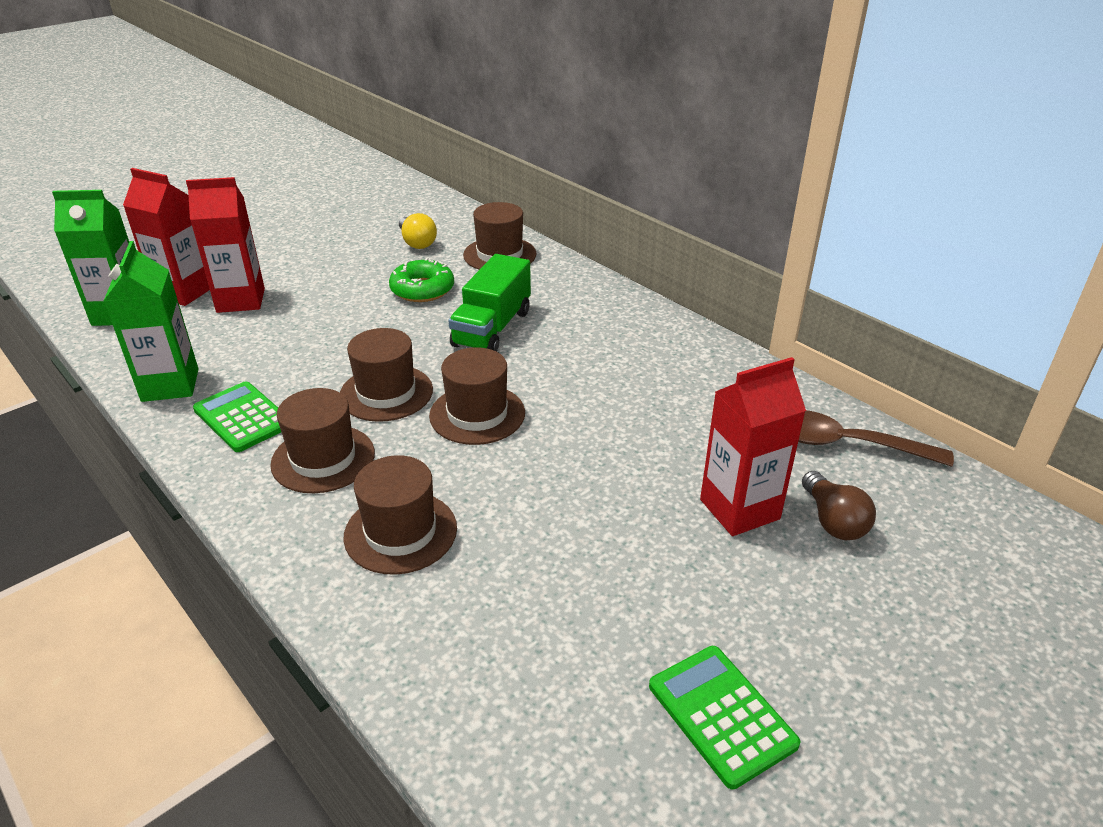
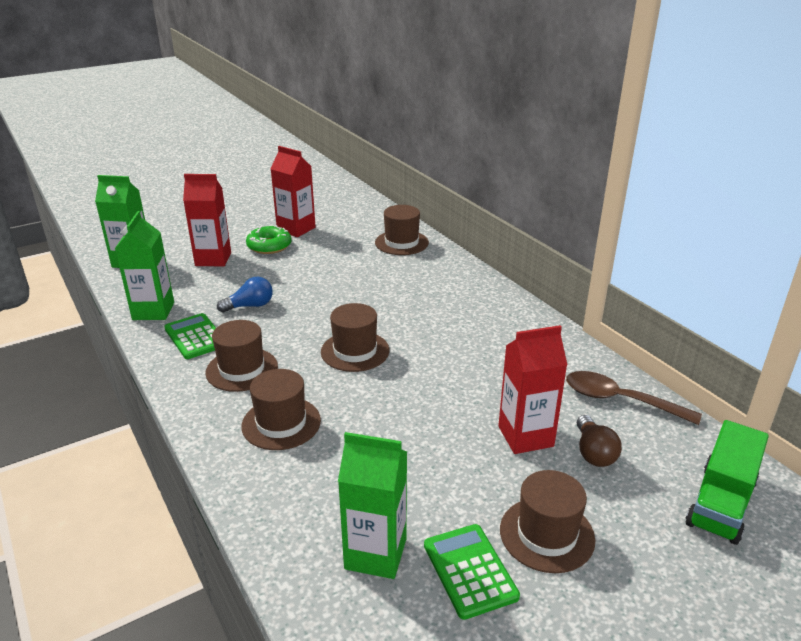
camera: 10 degrees right, 5 degrees down
red carton [123,168,210,306] -> red carton moved to [270,146,316,237]
brown hat [340,328,433,422] -> brown hat moved to [500,470,595,573]
green donut [389,258,454,302] -> green donut moved to [246,225,292,254]
yellow light bulb [399,213,437,249] -> none
green truck [449,254,531,352] -> green truck moved to [685,420,769,545]
none -> blue light bulb [217,277,273,312]
none -> green carton [338,432,407,579]

